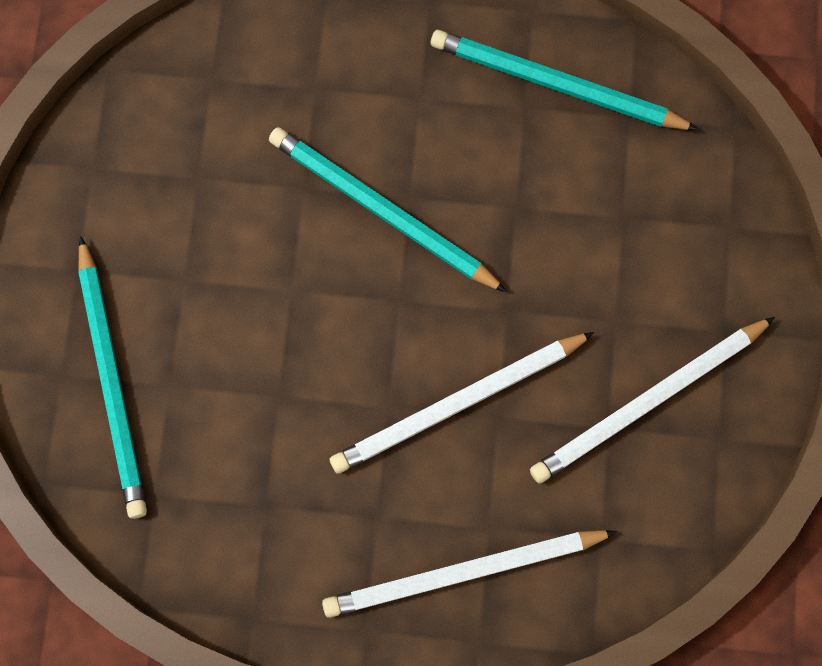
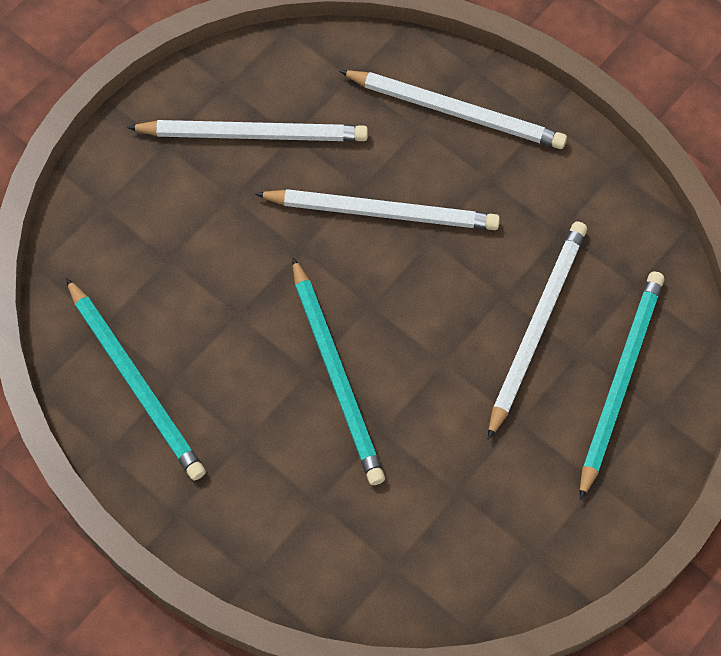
camera: 145 degrees left, 10 degrees down
none -> white pencil [488,221,587,440]

